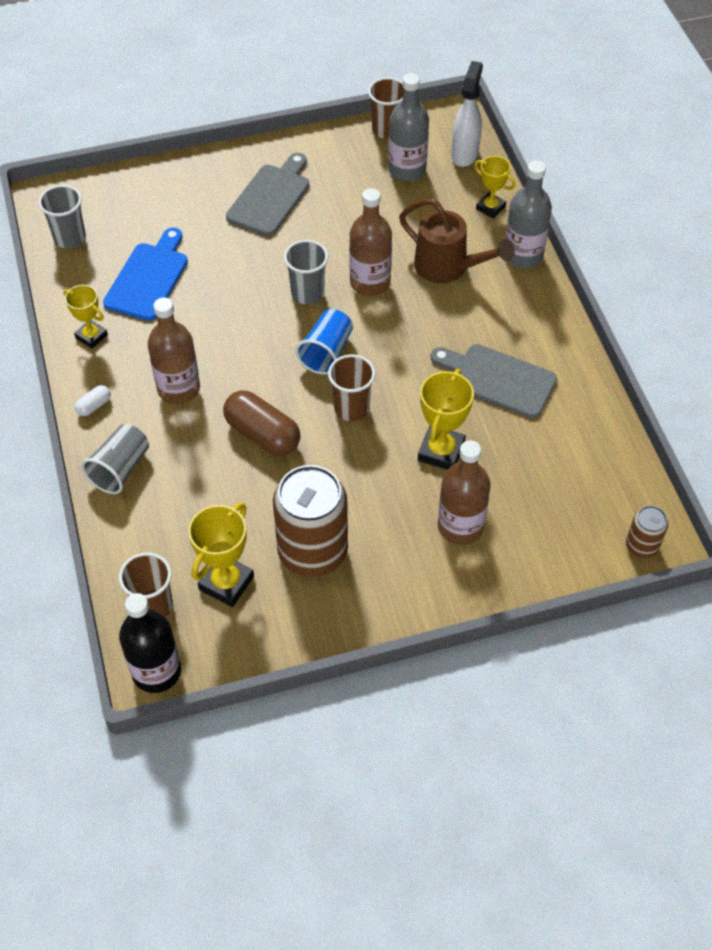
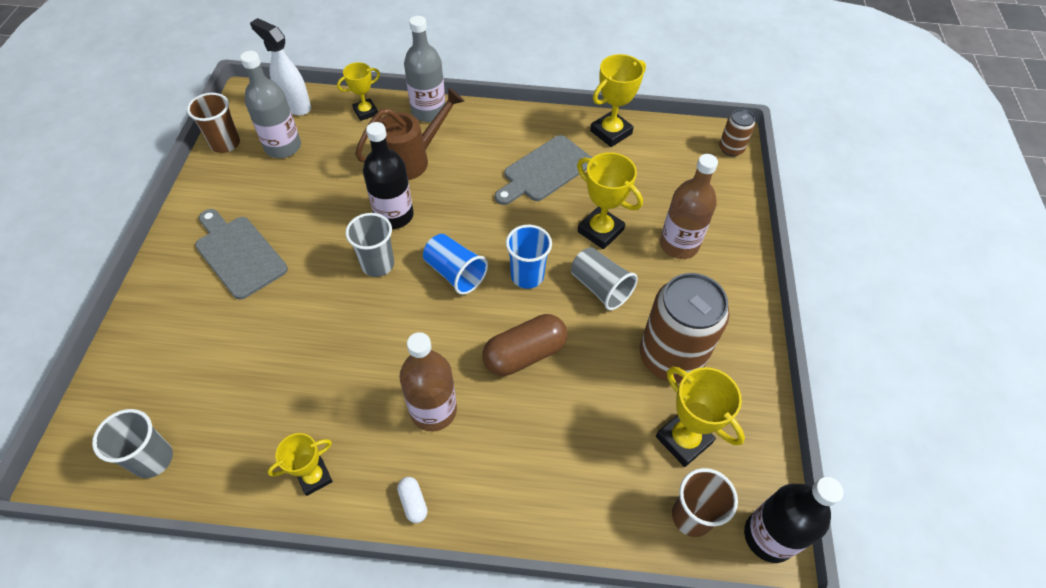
camera: 70 degrees left, 0 degrees up
grey cup [81,424,149,494] -> grey cup moved to [571,247,638,310]
blue cutting board [103,227,188,321] -> none
brown cup [328,354,375,421] -> blue cup [506,225,552,289]
brown bottle [349,188,392,296] -> black bottle [363,122,414,229]
none -> yellow trophy [590,54,646,147]

